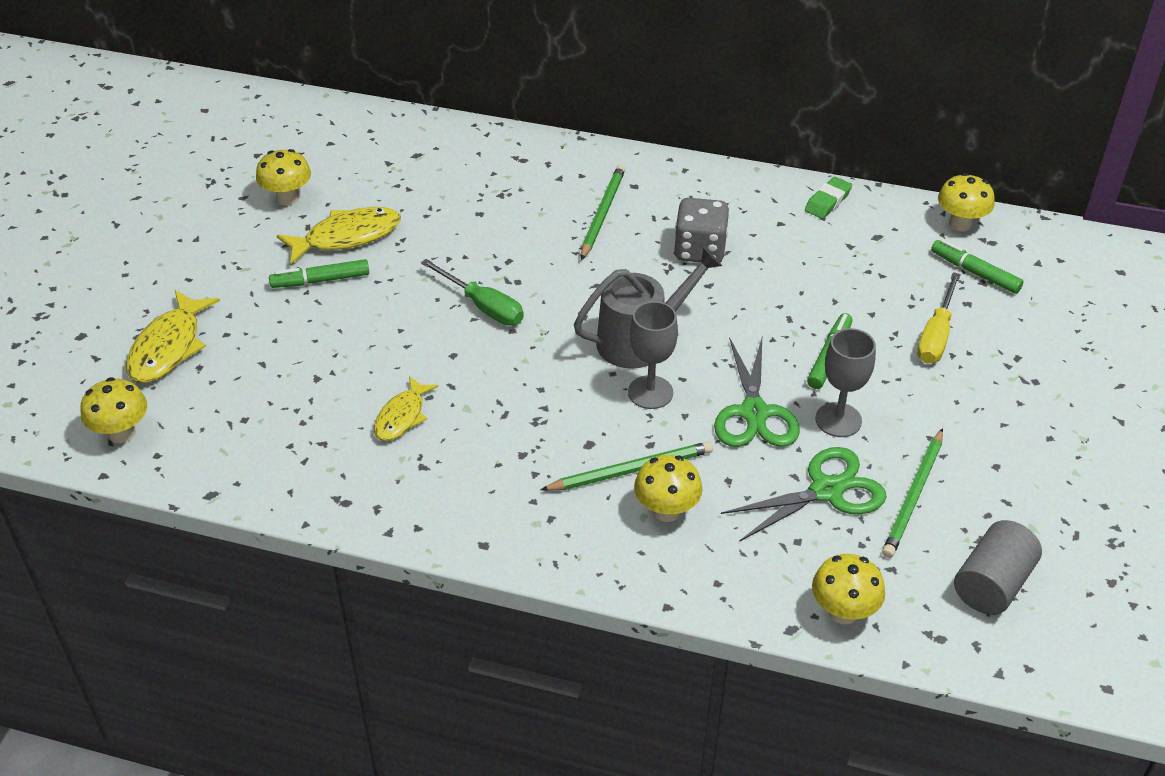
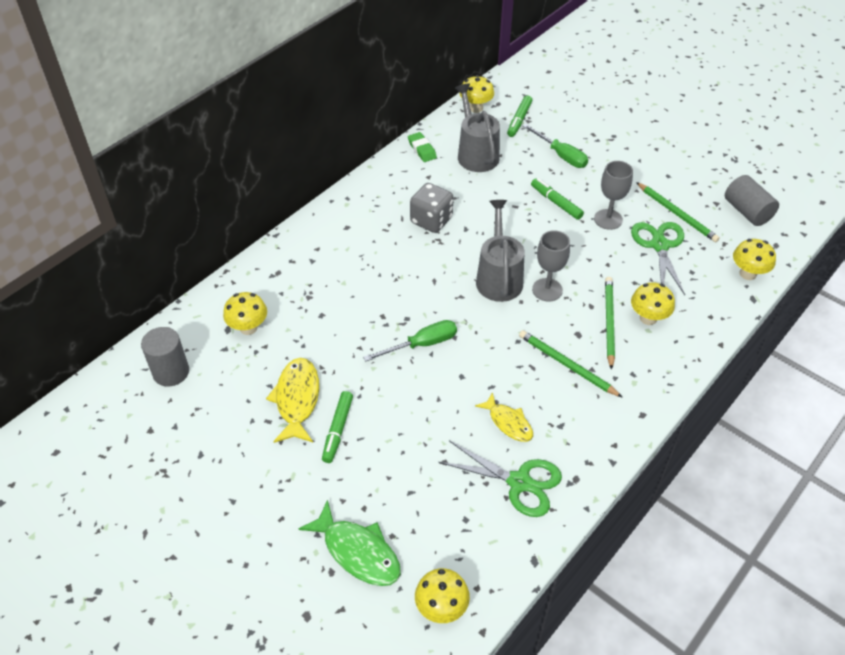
camera: 65 degrees left, 5 degrees up
yellow fish [126,290,220,383] -> green fish [299,500,401,586]
yellow mushroom [256,149,311,206] -> yellow mushroom moved to [223,292,267,335]
green pencil [581,165,625,260] -> green pencil moved to [519,330,623,398]
green scissors [714,337,800,447] -> green scissors moved to [438,441,562,517]
yellow screwdriver [917,272,961,364] -> green screwdriver [523,124,588,168]
green marker [931,239,1024,294] -> green marker turned 45 degrees counterclockwise [507,95,532,137]
none -> grey cylinder [141,327,189,387]
none -> grey watering can [455,84,500,172]

